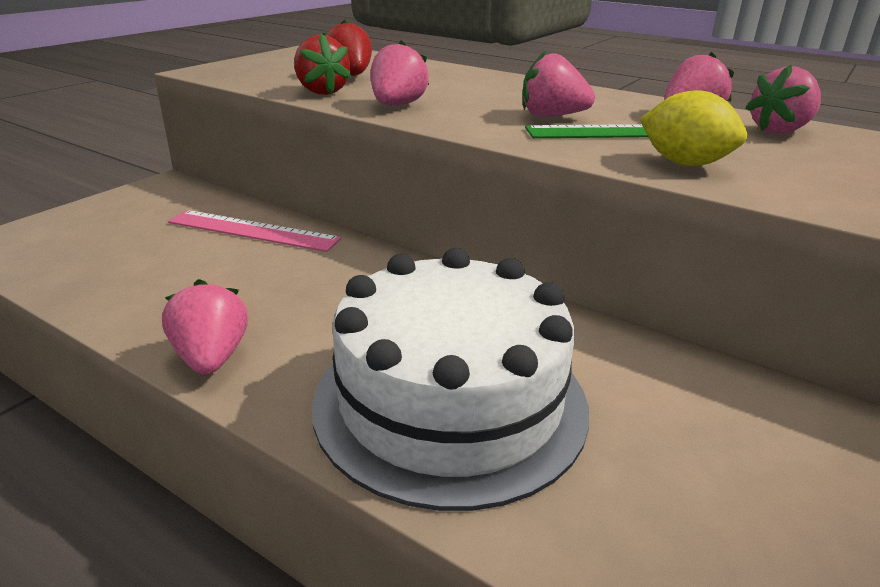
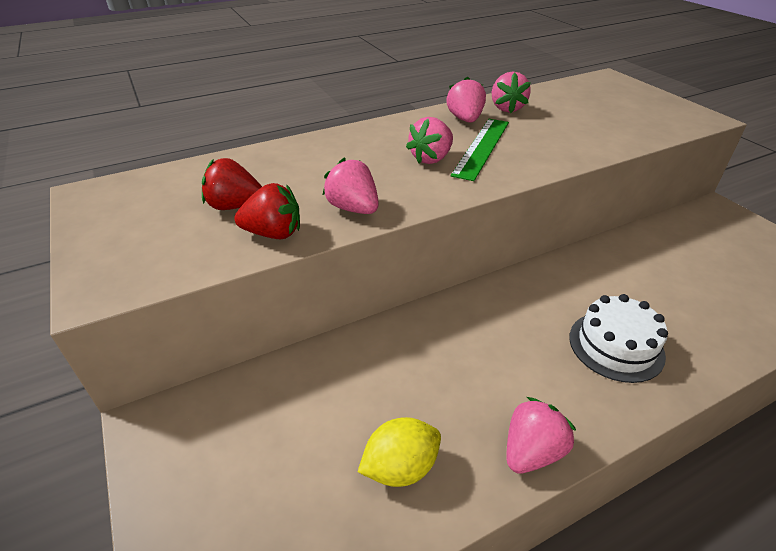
camera: 60 degrees left, 10 degrees up
pink strawberry [162,279,248,375] -> pink strawberry turned 120 degrees clockwise [507,397,576,473]
pink ruler [168,210,341,252] -> none
white cake [312,248,589,511] -> white cake [569,294,668,383], size x0.56
yellow lemon [640,90,747,166] -> yellow lemon moved to [358,417,441,487]

